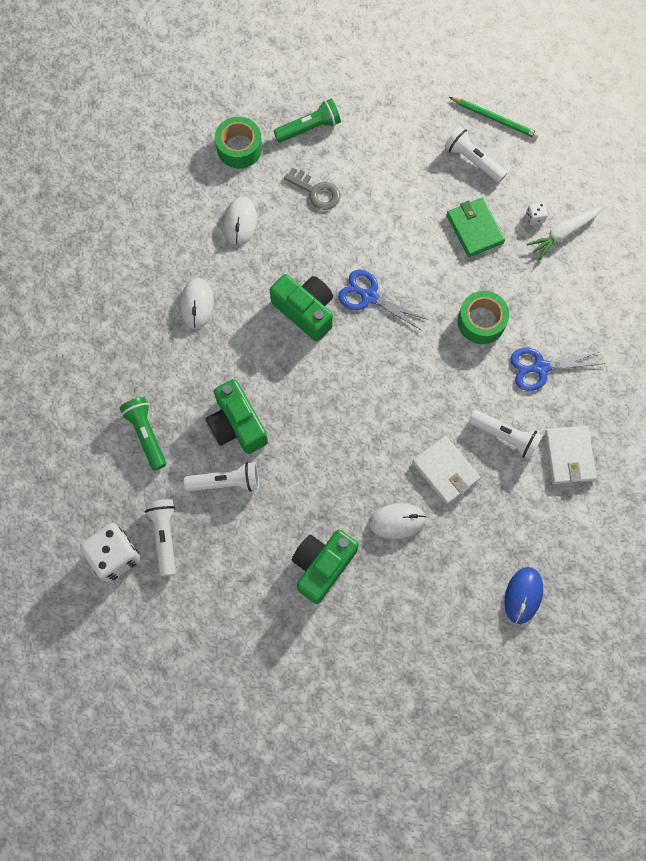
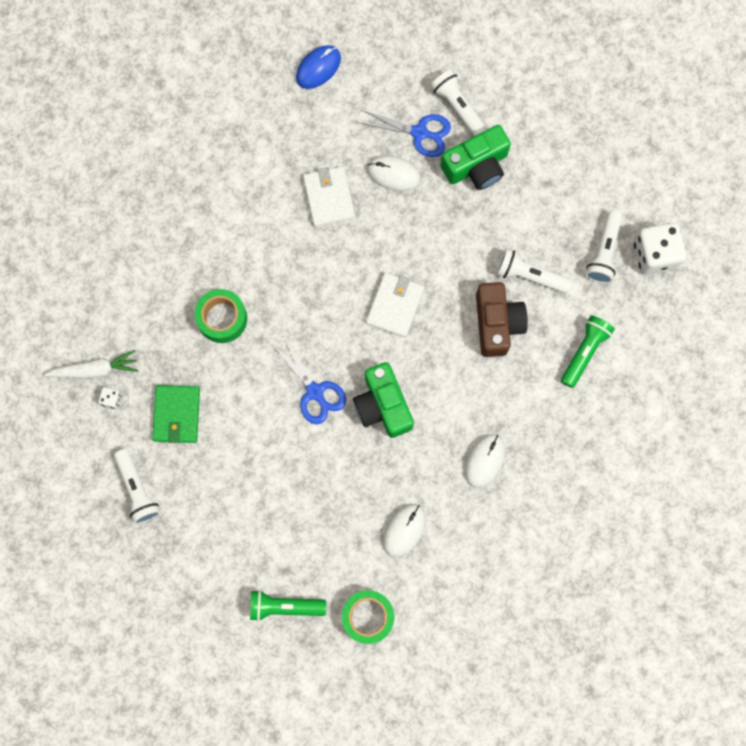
camera: 155 degrees left, 5 degrees up
green flashlight [120,397,166,471] -> green flashlight turned 150 degrees counterclockwise [561,316,615,388]
green camera [205,379,268,454] -> brown camera [476,282,528,357]
grey key [284,167,340,210] -> none
green pencil [449,97,539,139] -> none
white flashlight [469,410,543,460] -> white flashlight moved to [430,70,487,136]
blue scissors [510,348,606,391] -> blue scissors moved to [357,109,451,157]
white wallet [545,426,597,484] -> white wallet moved to [366,273,424,338]

